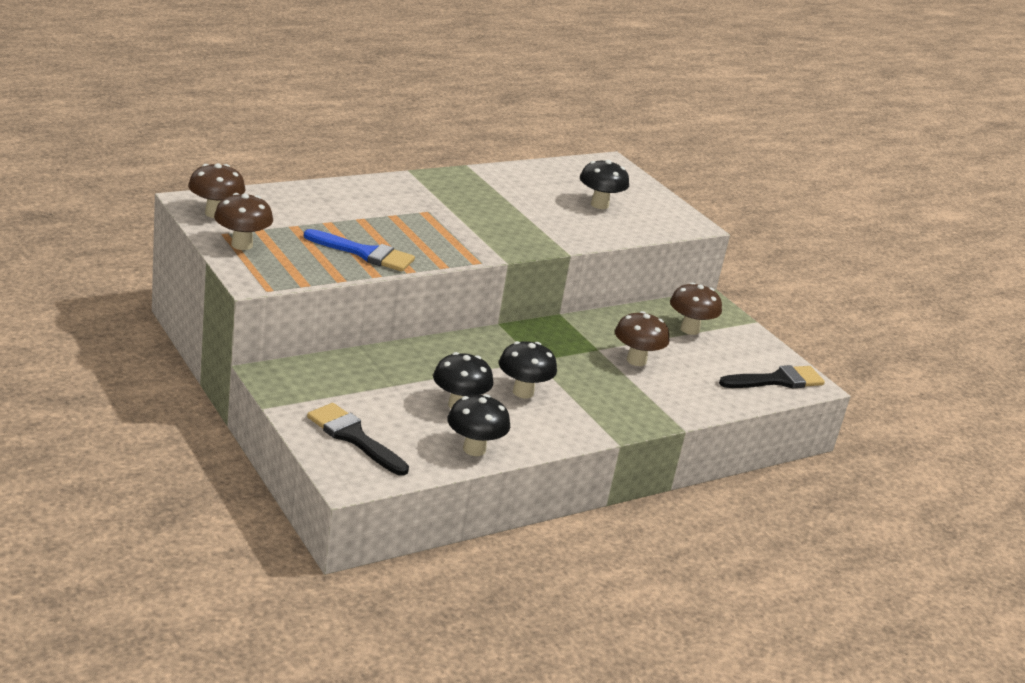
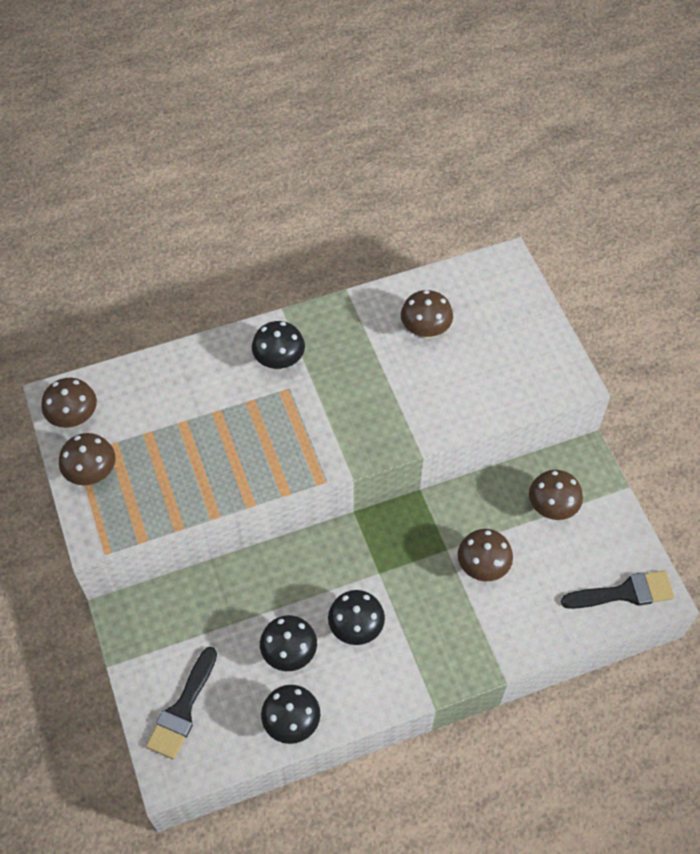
camera: 15 degrees right, 30 degrees up
blue brush [304,229,415,272] -> none
black brush [307,403,409,476] -> black brush turned 120 degrees counterclockwise [146,647,217,760]
black mushroom [580,160,629,209] -> black mushroom moved to [252,321,305,370]
none -> brown mushroom [401,290,453,339]

